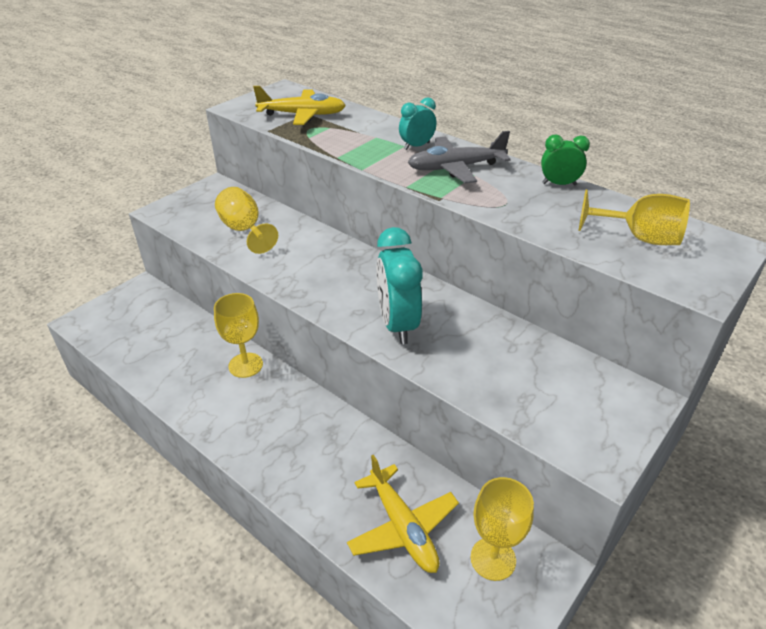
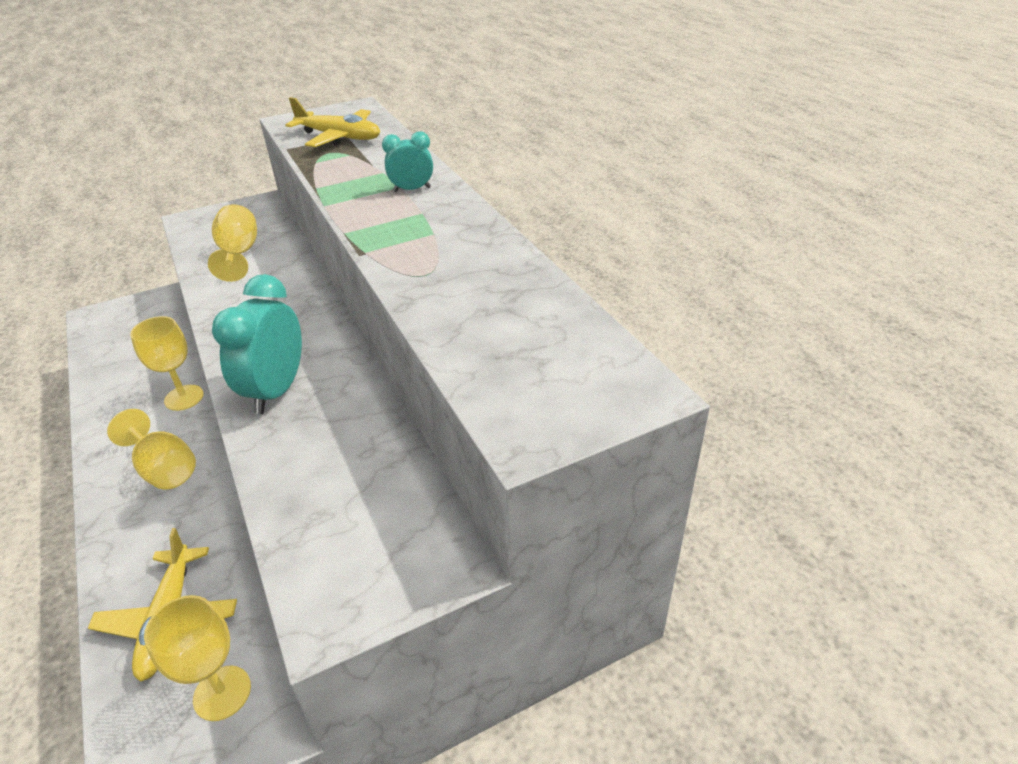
camera: 25 degrees right, 0 degrees up
grey plane [408,131,511,183] -> none
green clock [541,134,590,186] -> none
yellow goblet [578,190,690,245] -> yellow goblet moved to [107,409,196,490]

